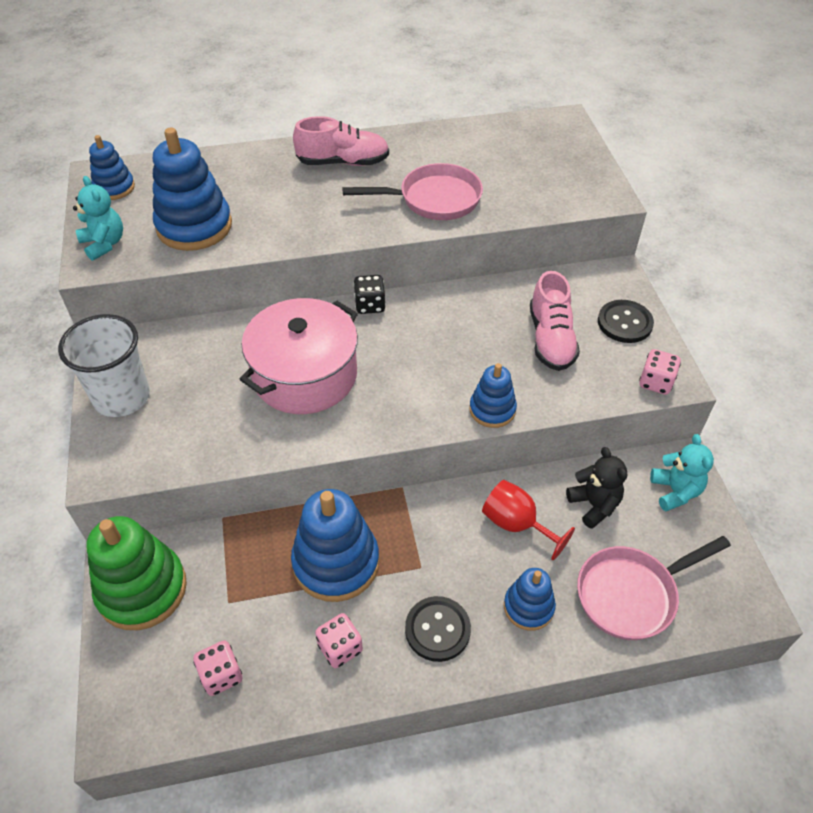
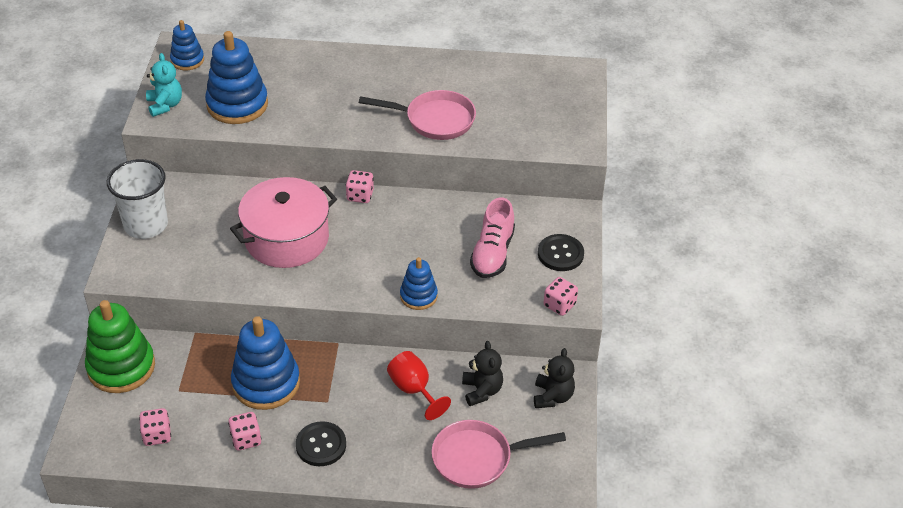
camera: 15 degrees right, 5 degrees down
pink shoe [293,116,389,166] -> none
black dice [354,275,386,314] -> pink dice [346,170,374,203]
blue stacking toy [504,568,556,631] -> none
turquoise teddy bear [650,434,714,511] -> black teddy bear [534,348,575,408]

